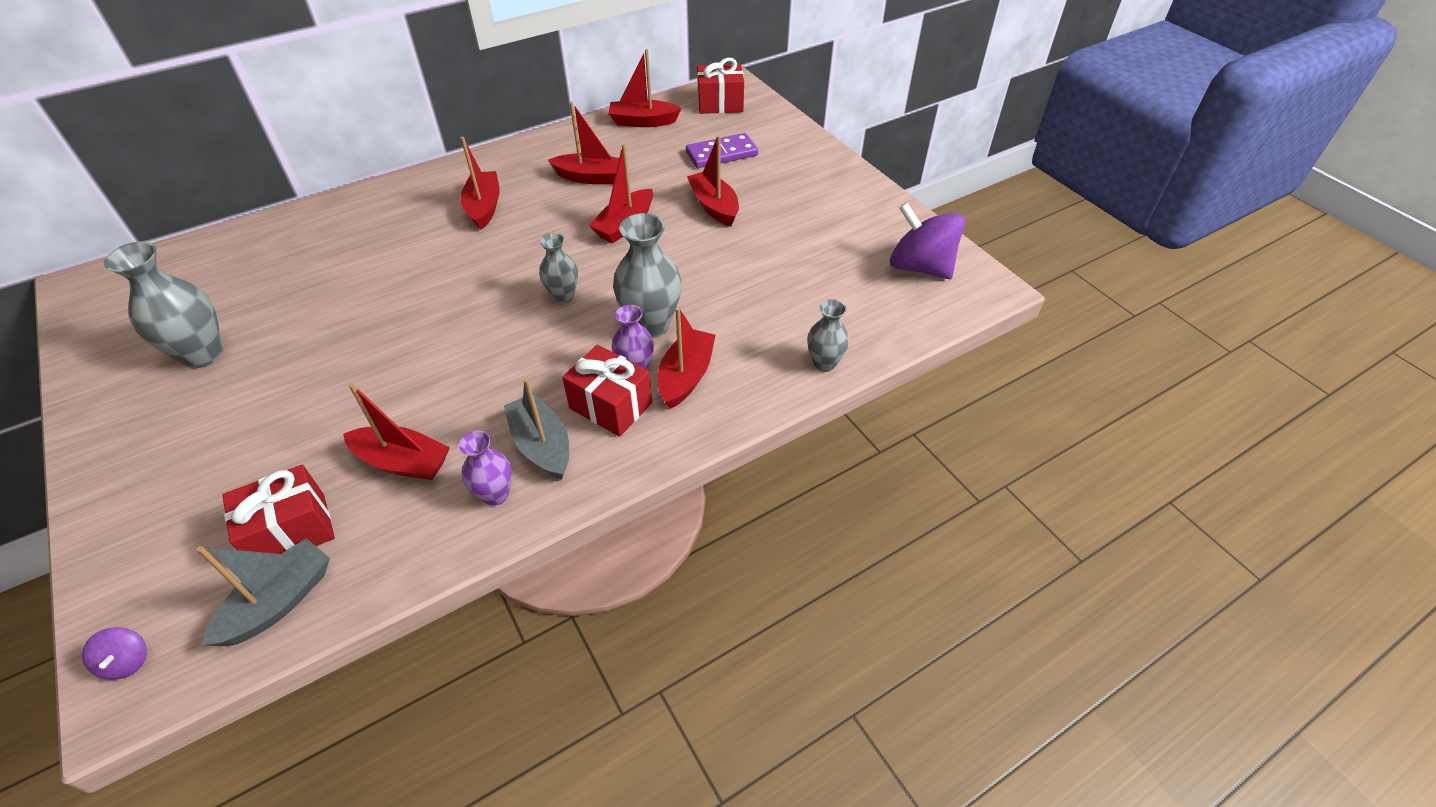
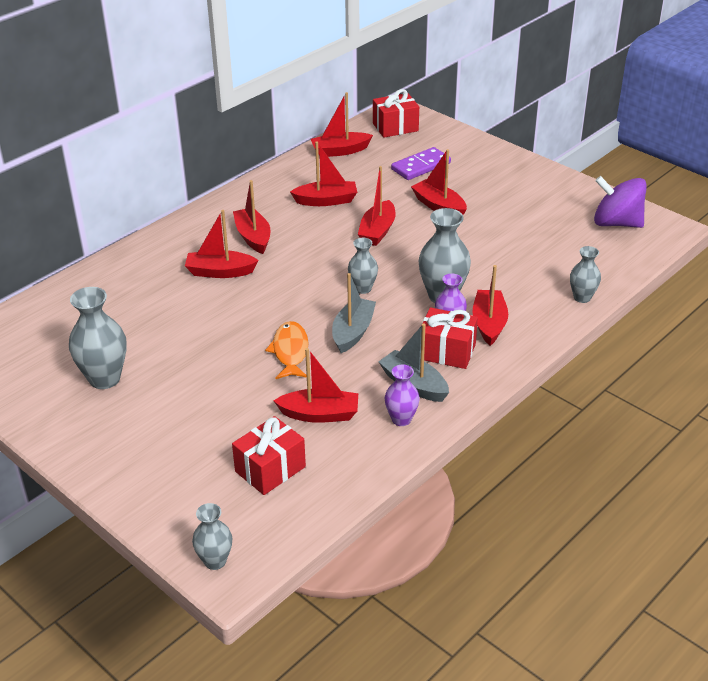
camera: 15 degrees left, 10 degrees down
purple spinning top [82,627,147,680] -> grey vase [192,503,232,570]
grey boat [196,538,330,646] -> grey boat moved to [332,273,376,353]
none -> red boat [185,210,259,278]
none -> orange fish [265,321,309,379]

